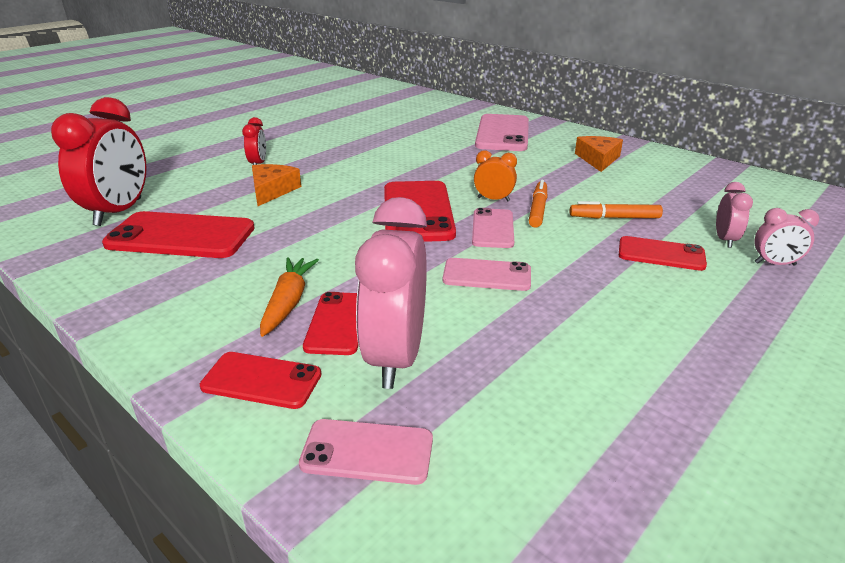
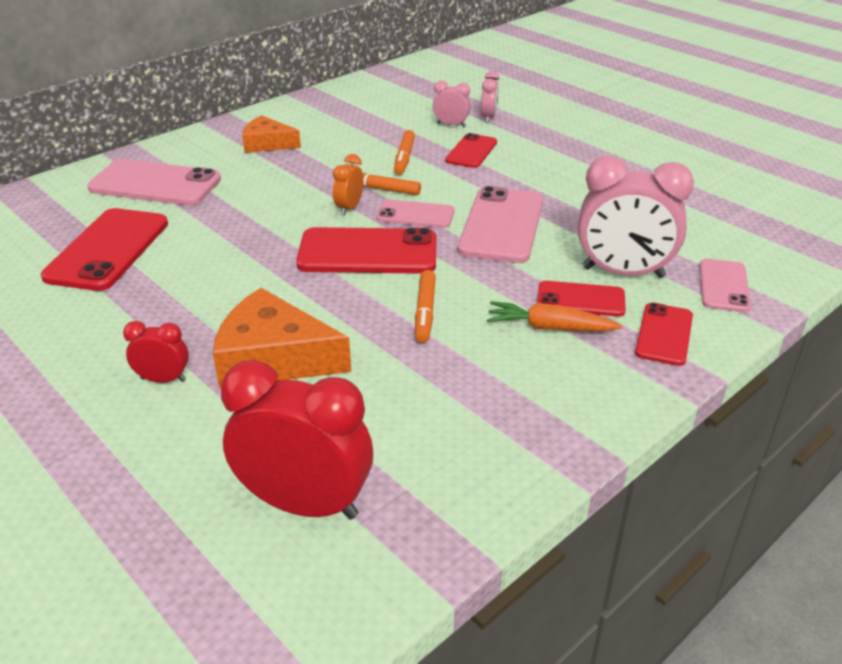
camera: 85 degrees left, 5 degrees up
red phone [102,211,254,258] -> red phone moved to [41,208,168,291]
orange cheese [252,164,301,206] -> orange cheese [213,288,351,388], size x1.58
pink phone [443,258,531,291] -> pink phone [458,186,543,263], size x1.72
none -> orange marker [415,270,436,343]

